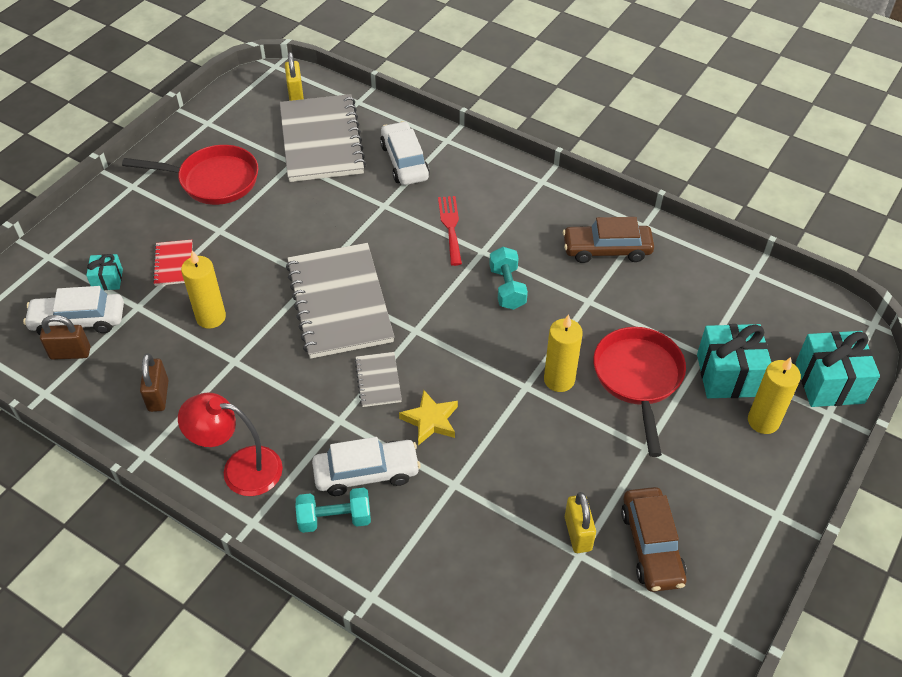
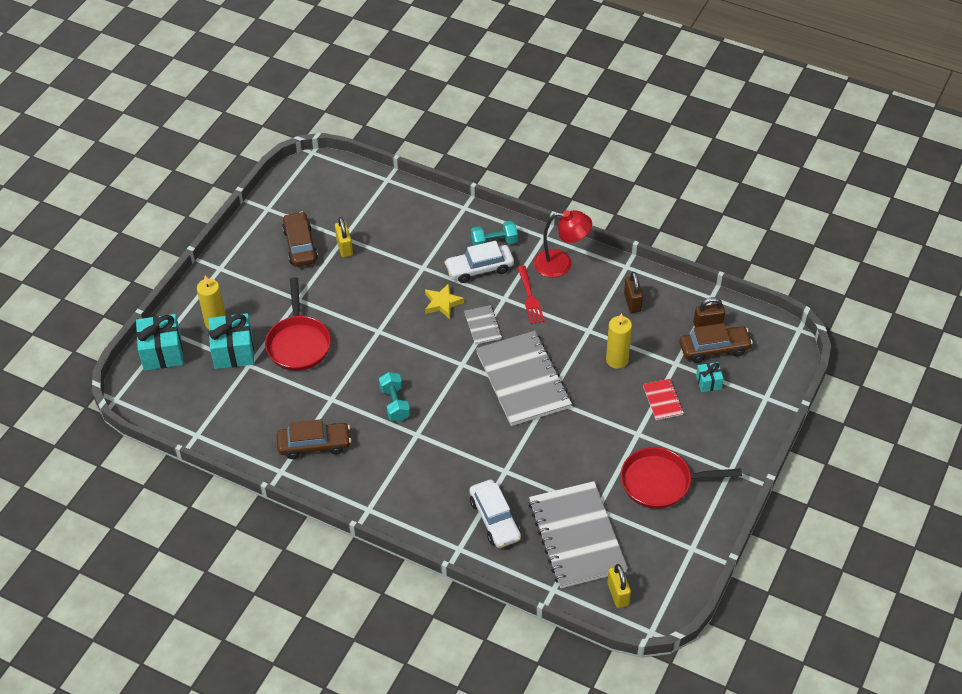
camera: 175 degrees right, 0 degrees up
white car [23,286,124,335] -> brown car [679,323,753,363]
red fork [438,196,462,266] -> red fork moved to [517,265,545,324]
yellow candle [544,314,583,392] -> none

